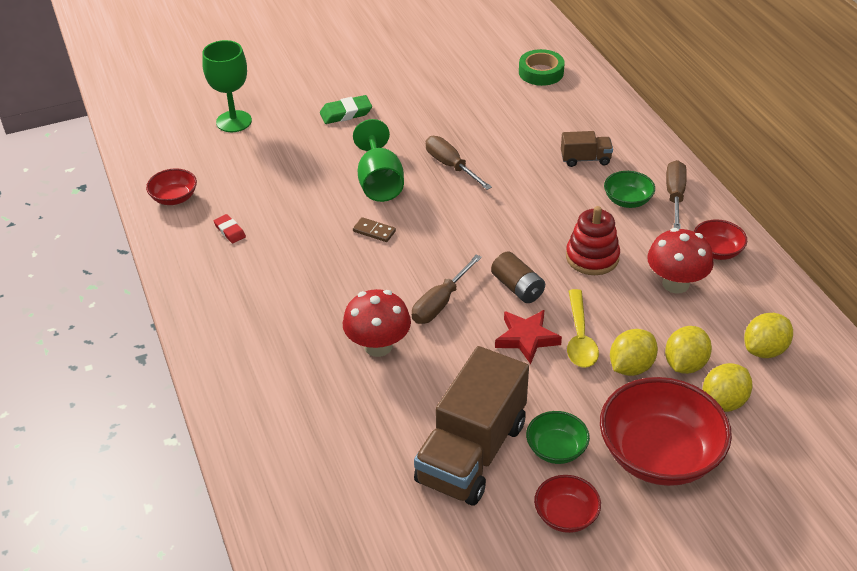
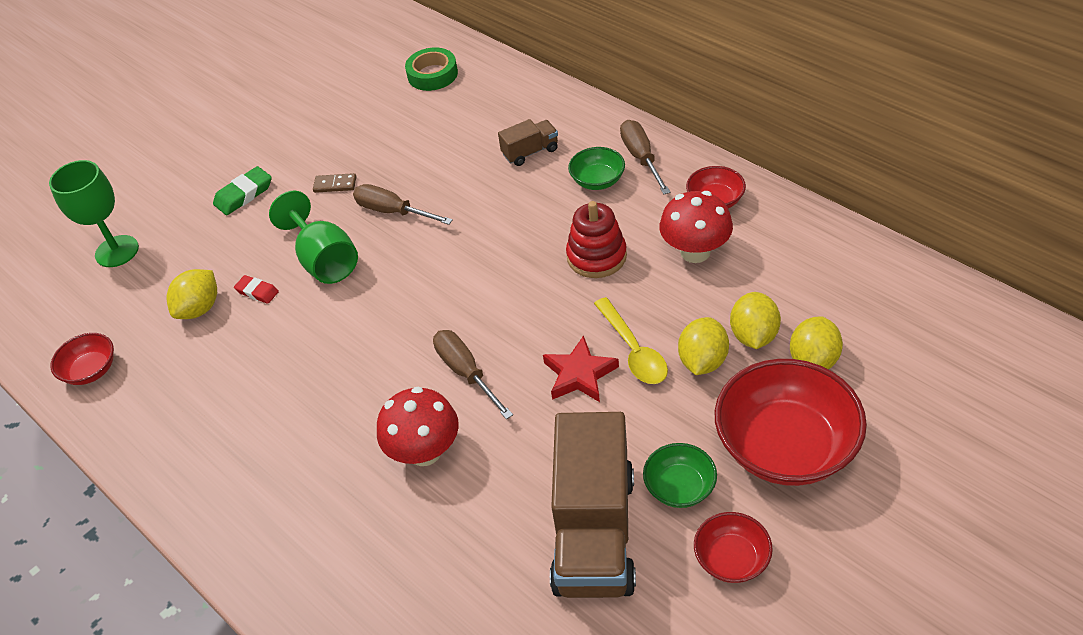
camera: 20 degrees left, 5 degrees up
red eraser [214,214,246,243] -> red eraser moved to [234,275,279,304]
brown domino [353,217,396,242] -> brown domino moved to [313,173,356,193]
brown screwdriver [412,254,482,324] -> brown screwdriver turned 135 degrees clockwise [433,330,513,419]
brown battery [491,252,545,303] -> none
yellow lemon [744,313,793,358] -> yellow lemon moved to [167,269,217,319]

